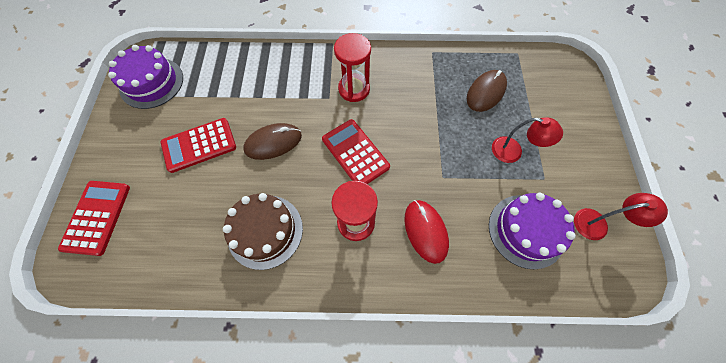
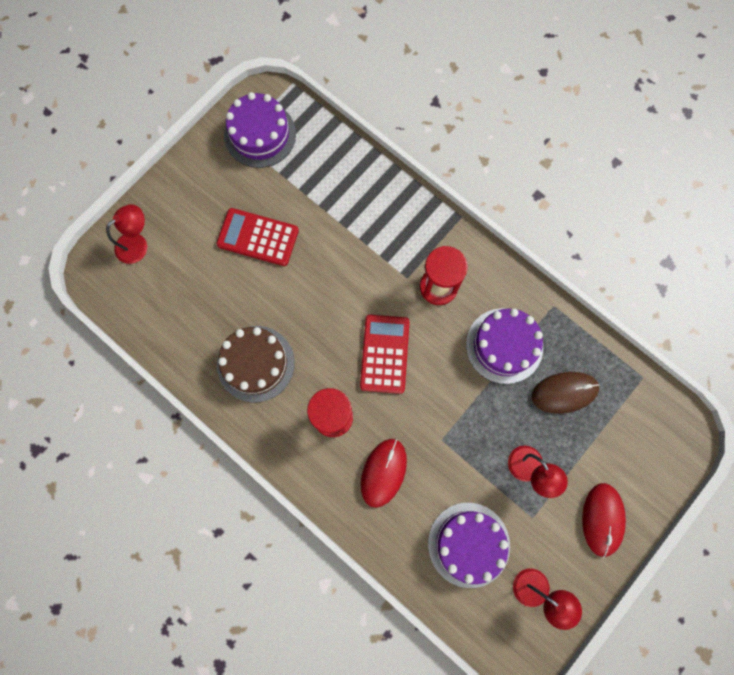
camera: 40 degrees right, 10 degrees up
red calculator [58,181,130,256] -> red lamp [106,204,147,264]
brown mouse [243,123,302,160] -> none
none -> purple cake [466,308,543,384]
none -> red mouse [582,483,626,558]

